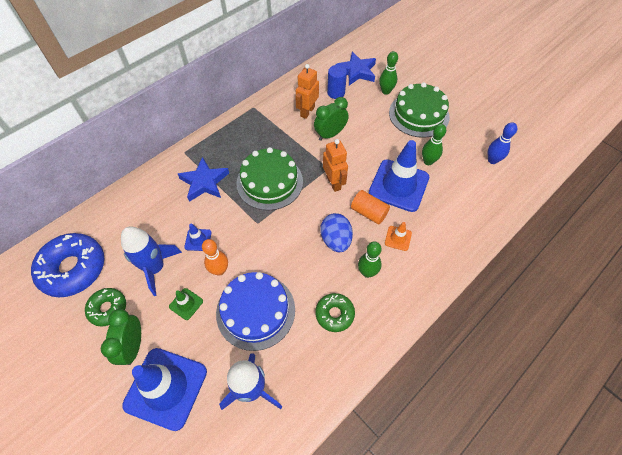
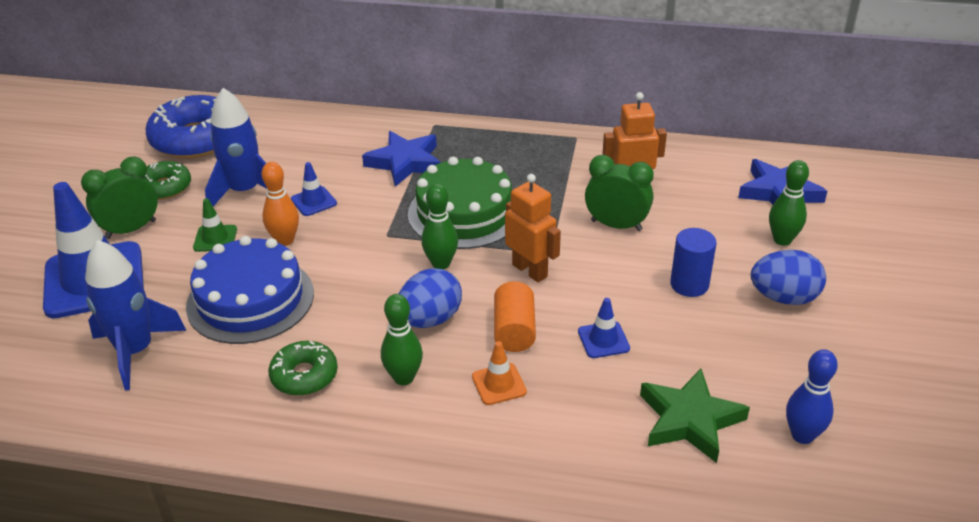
camera: 55 degrees right, 20 degrees down
orange robot [323,139,348,192] -> orange robot turned 75 degrees counterclockwise [505,174,561,282]
blue cylinder [327,65,347,99] -> blue cylinder moved to [670,228,717,297]
blue traffic cone [369,140,429,212] -> blue traffic cone [578,298,630,358], size x0.44
green cake [389,82,450,138] -> blue egg [751,250,826,305]
green bowling pin [422,124,446,165] -> green bowling pin moved to [421,184,458,269]
none -> green star [640,369,750,463]

